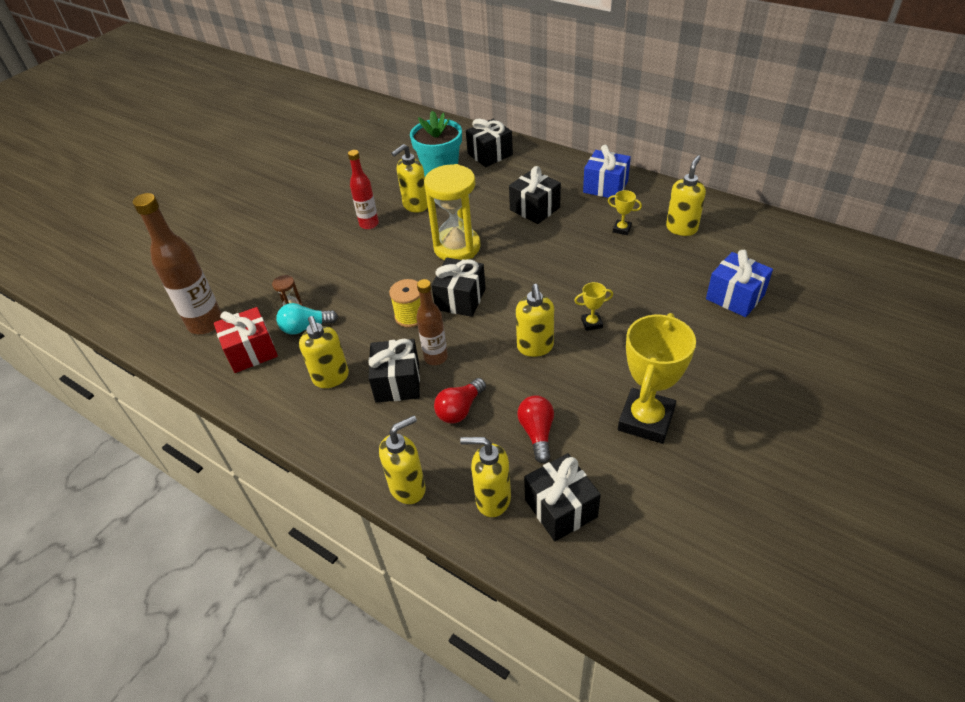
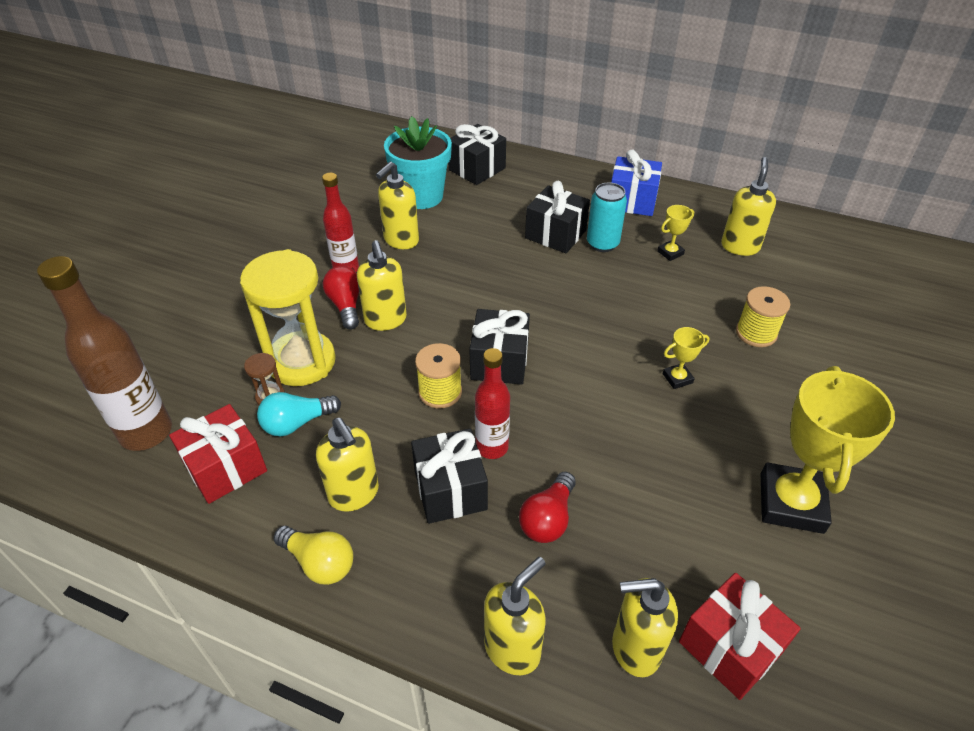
camera: 15 degrees left, 0 degrees up
brown bottle [416,279,448,365] -> red bottle [475,348,510,459]
yellow hourglass [424,164,481,260] -> yellow hourglass moved to [240,249,336,386]
yellow soap dispenser [516,284,554,357] -> yellow soap dispenser moved to [357,240,407,331]
red light bulb [517,395,554,463] -> red light bulb moved to [323,266,359,329]
black gift [524,453,601,541] -> red gift [679,573,801,700]
yellow trophy [608,190,642,235] -> yellow trophy turned 45 degrees counterclockwise [657,205,694,261]
blue gift [706,250,773,317] -> none
none -> yellow light bulb [274,526,353,585]
none -> turquoise can [587,182,627,252]
none -> yellow spool [736,286,790,347]

